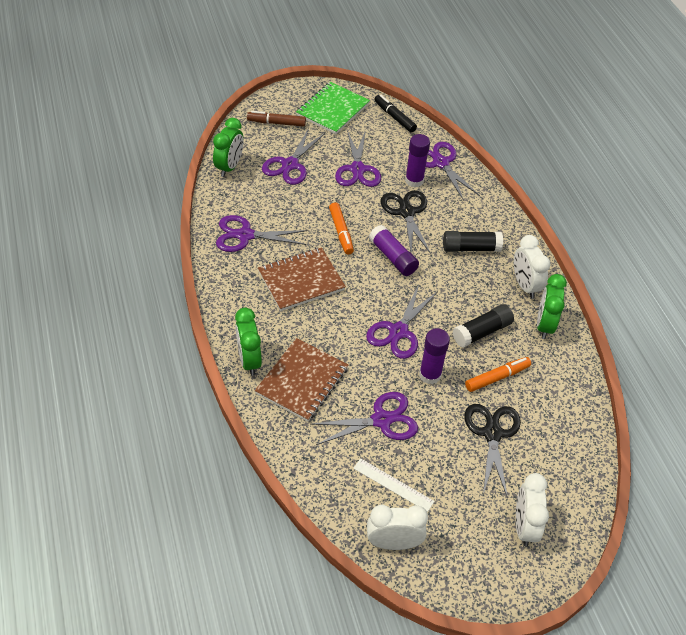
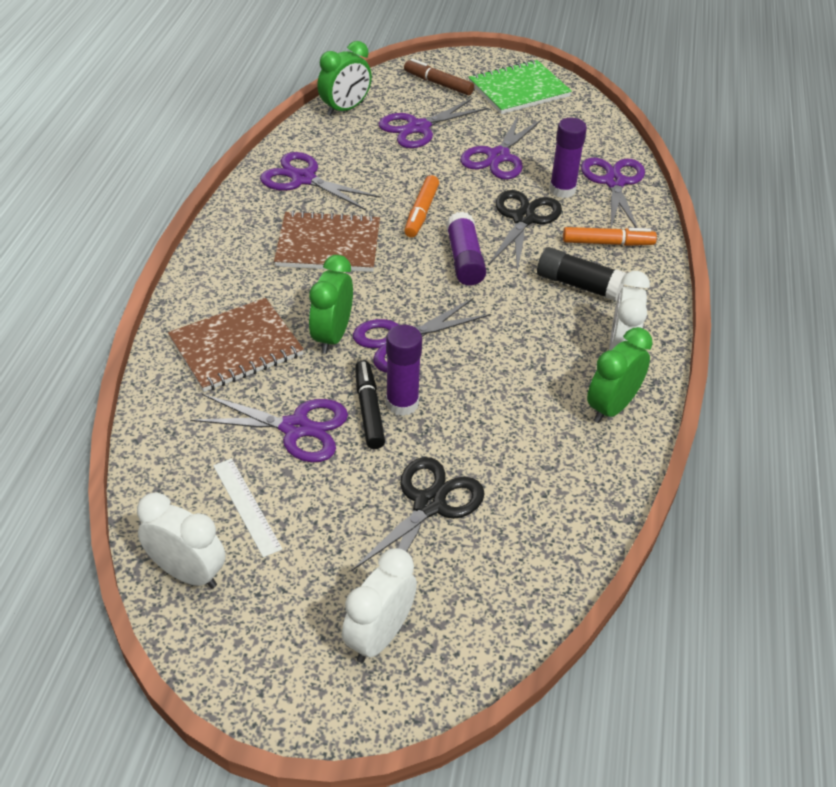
camera: 30 degrees right, 5 degrees down
green clock [235,308,262,376] -> green clock moved to [309,255,353,354]
black marker [374,95,417,133] -> black marker moved to [355,360,385,449]
black glue stick [453,304,514,348] -> none
orange marker [465,357,531,392] -> orange marker moved to [563,227,657,246]

